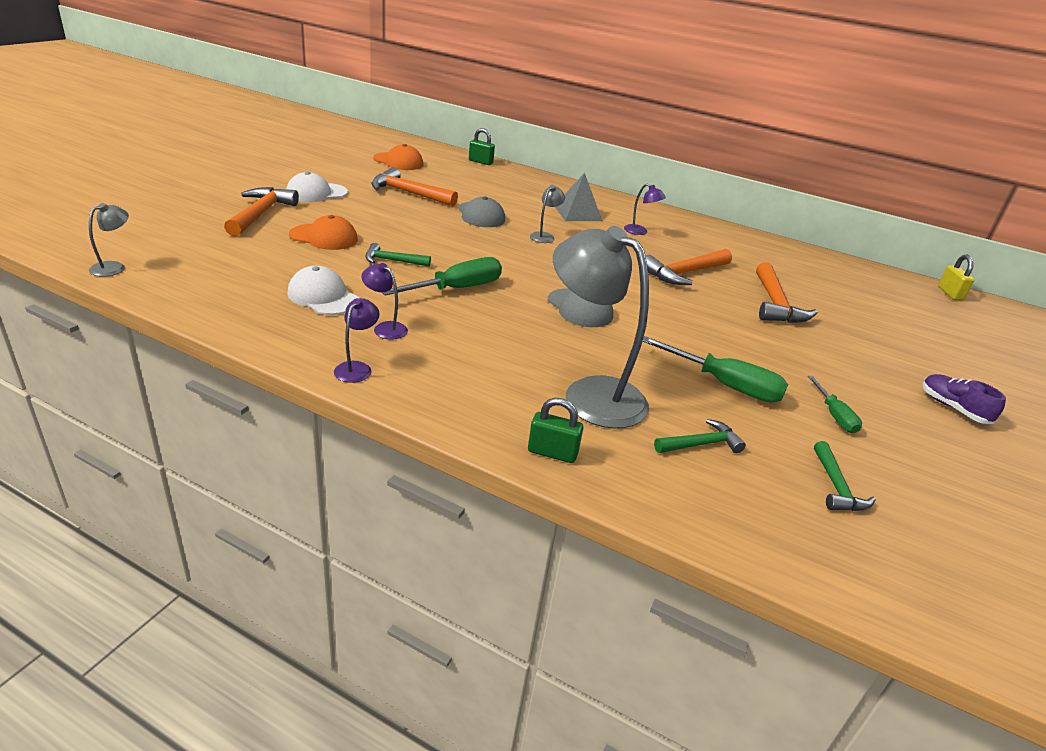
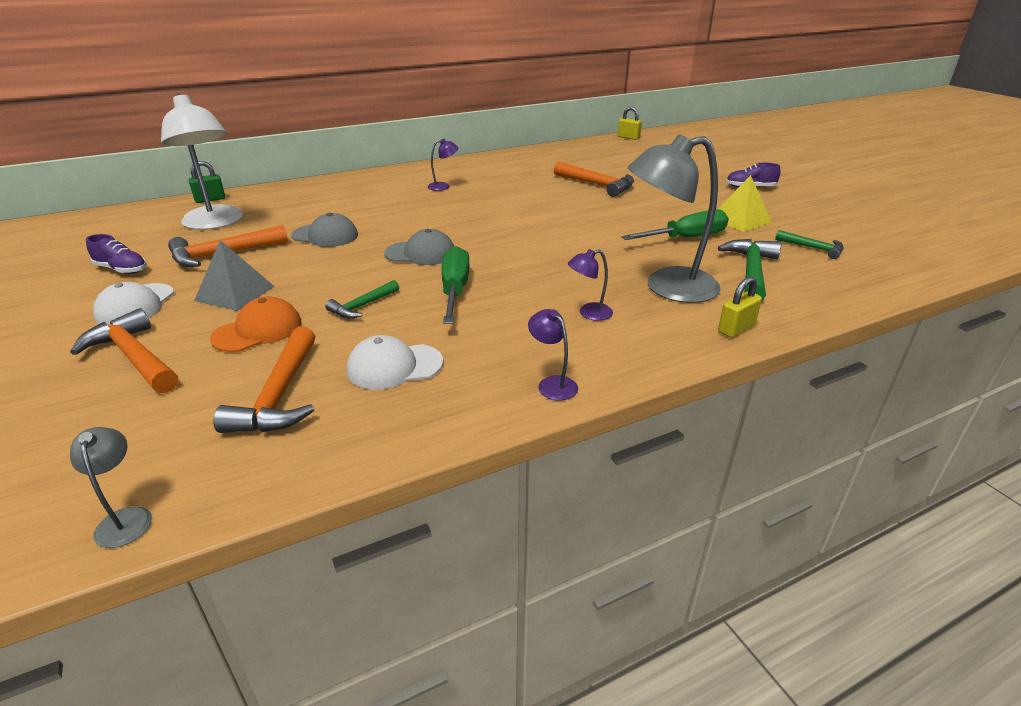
camera: 50 degrees left, 0 degrees up
purple lamp [362,263,408,340] -> purple lamp moved to [568,249,613,321]
orange cap [373,144,423,170] -> none
green padlock [528,398,583,463] -> yellow padlock [718,277,762,338]
grey lamp [530,185,565,243] -> none
grey cap [548,288,613,327] -> grey cap moved to [384,229,454,265]
grey pyramid [555,172,602,221] -> grey pyramid moved to [194,240,274,311]
orange hammer [646,249,732,285] -> orange hammer moved to [213,326,315,433]
green hammer [654,419,746,453] -> green hammer [718,239,781,301], size x1.68
green screwdriver [808,376,862,433] -> yellow pyramid [719,175,772,232]
none -> purple shoe [86,234,147,274]
none -> white lamp [161,94,243,230]

